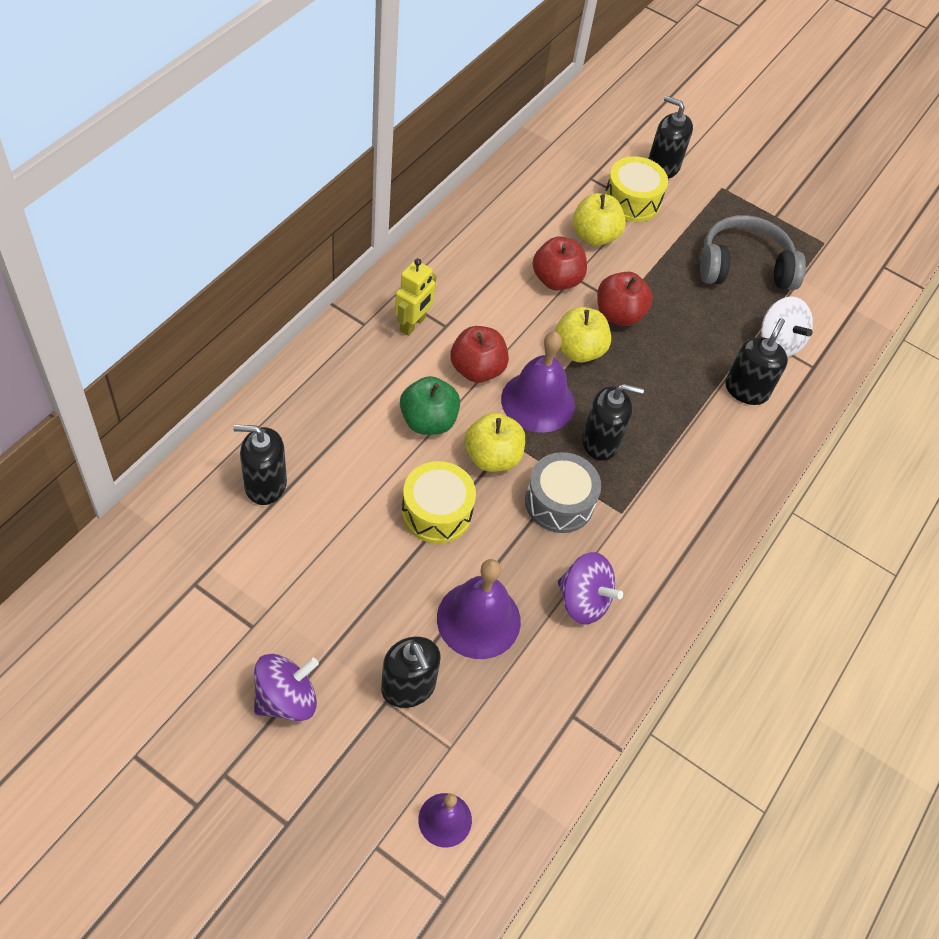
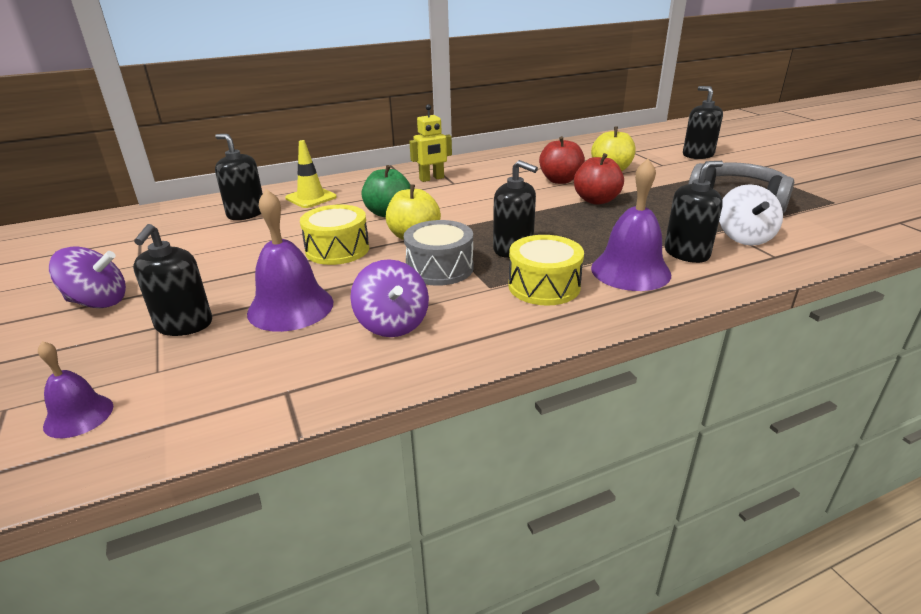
camera: 40 degrees right, 25 degrees down
red apple [450,326,509,383] -> none
purple bell [501,331,575,433] -> purple bell moved to [591,159,671,291]
yellow apple [555,307,611,363] -> none
yellow drum [605,156,668,222] -> yellow drum moved to [508,235,584,306]
none -> yellow traffic cone [285,140,337,208]

